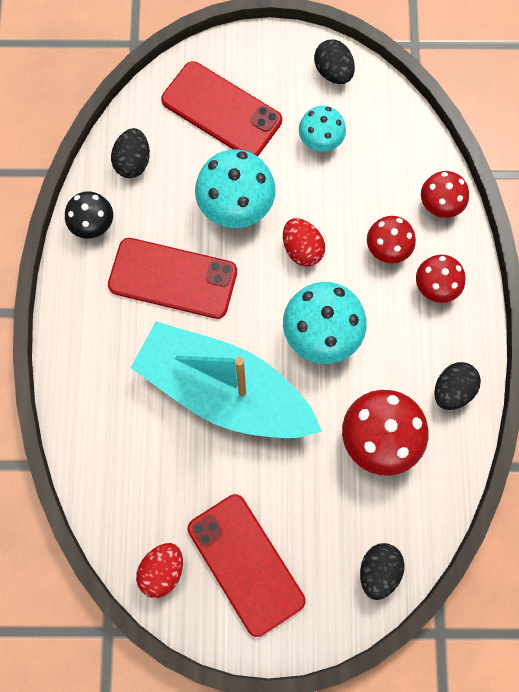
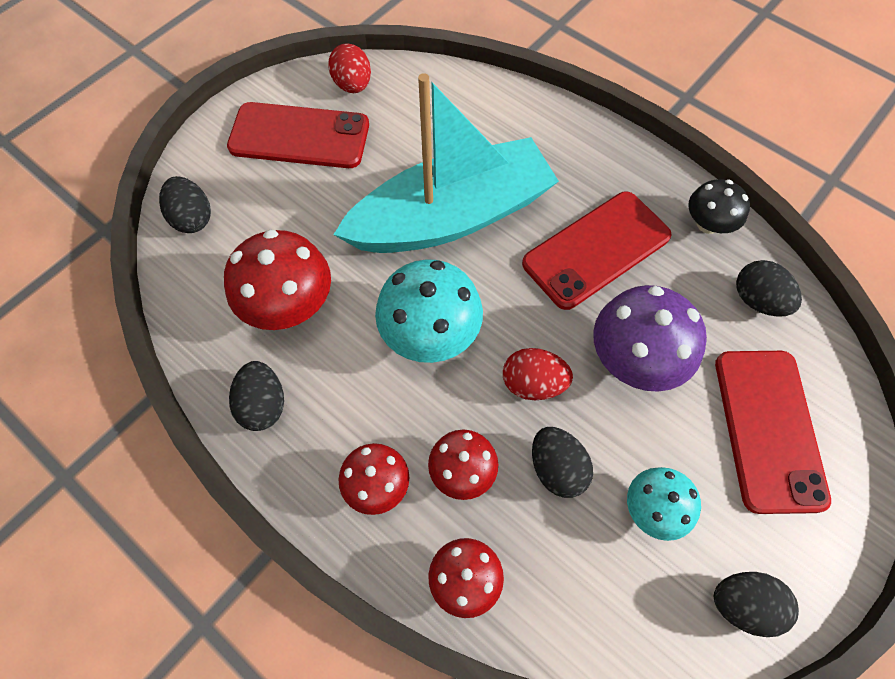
camera: 130 degrees right, 10 degrees down
red phone [161,61,282,156] -> red phone turned 75 degrees counterclockwise [715,351,831,514]
turquoise mushroom [195,149,276,228] -> purple mushroom [593,285,707,392]
none -> black egg [532,427,593,498]

